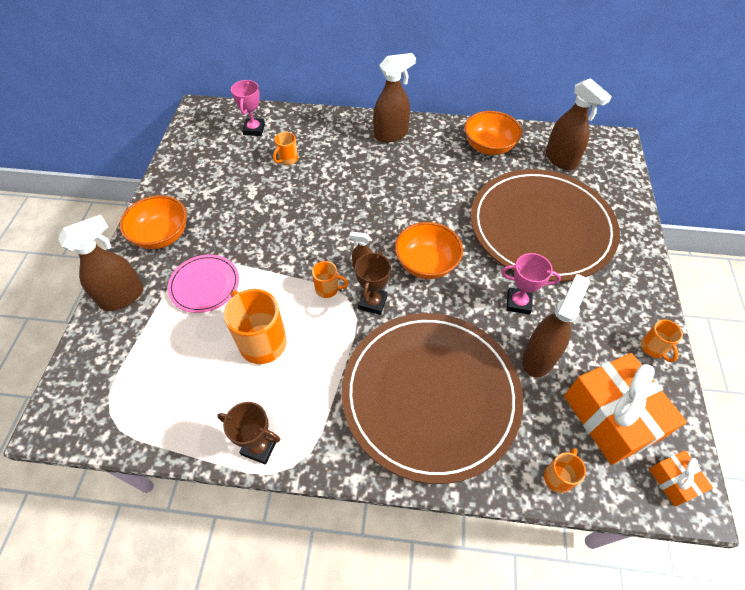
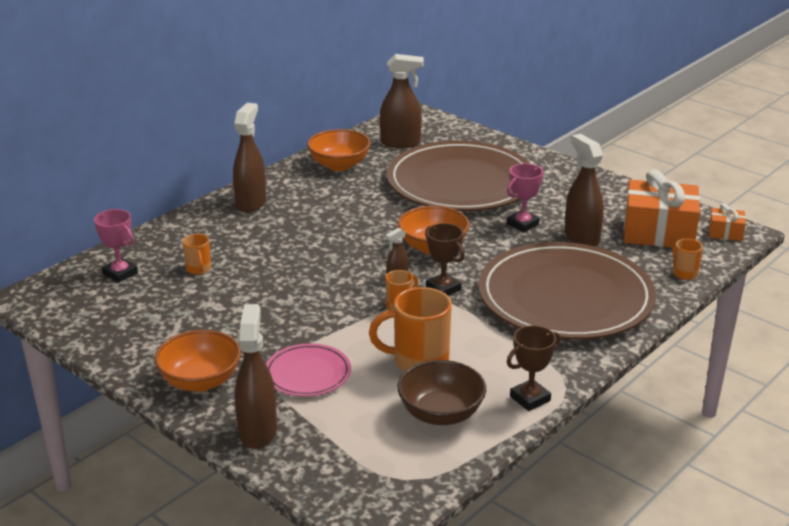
camera: 55 degrees left, 25 degrees down
orange mug [641,320,683,362] -> none
none -> brown bowl [397,360,486,425]

